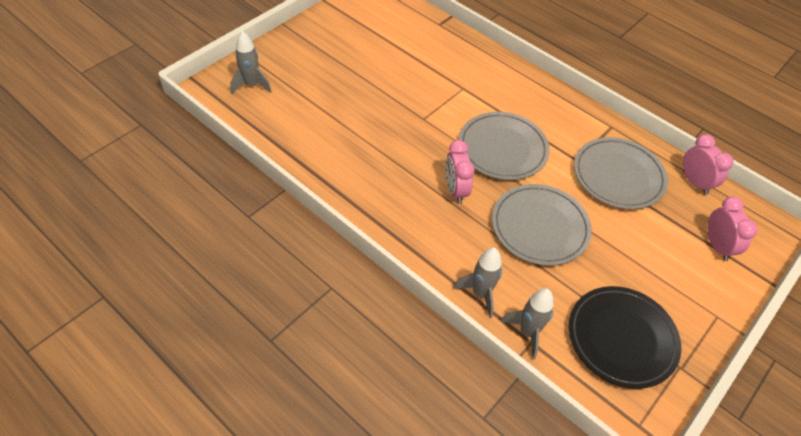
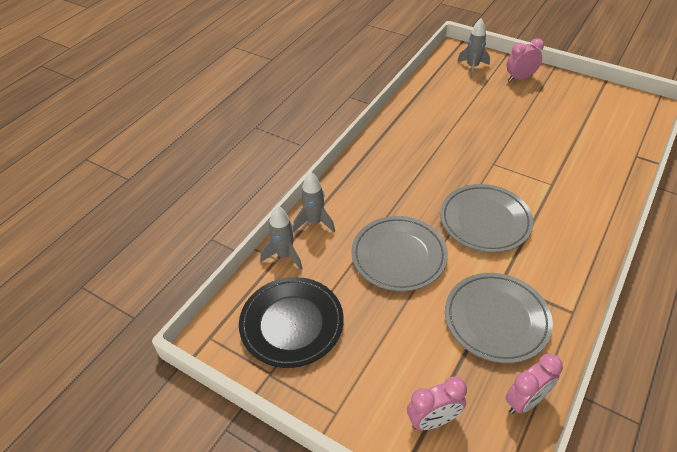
camera: 85 degrees right, 5 degrees down
pink clock [446,140,475,204] -> pink clock moved to [507,38,544,82]

